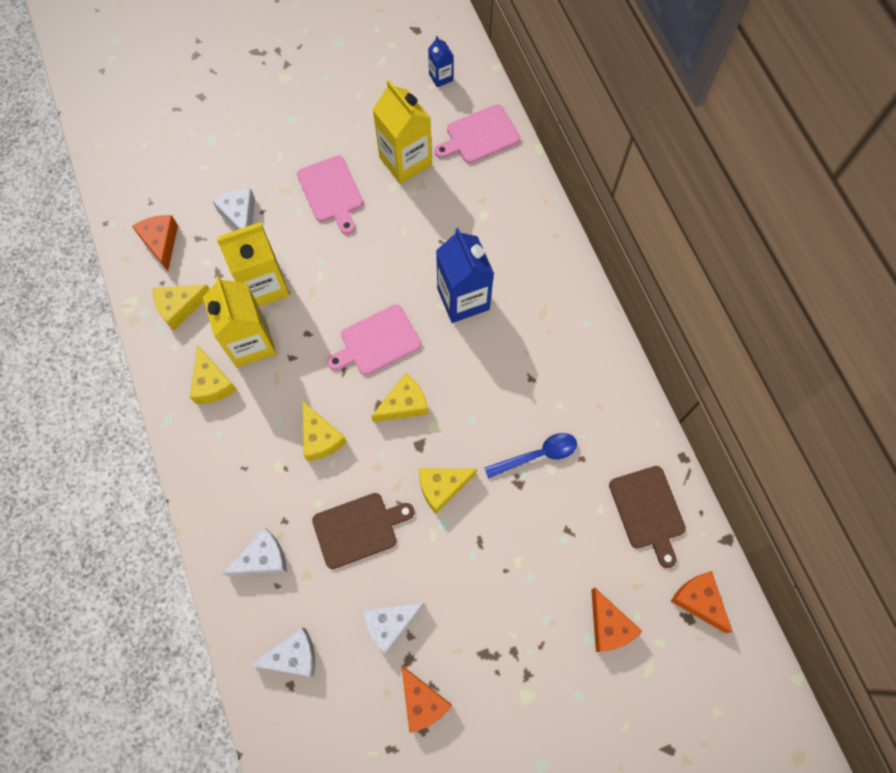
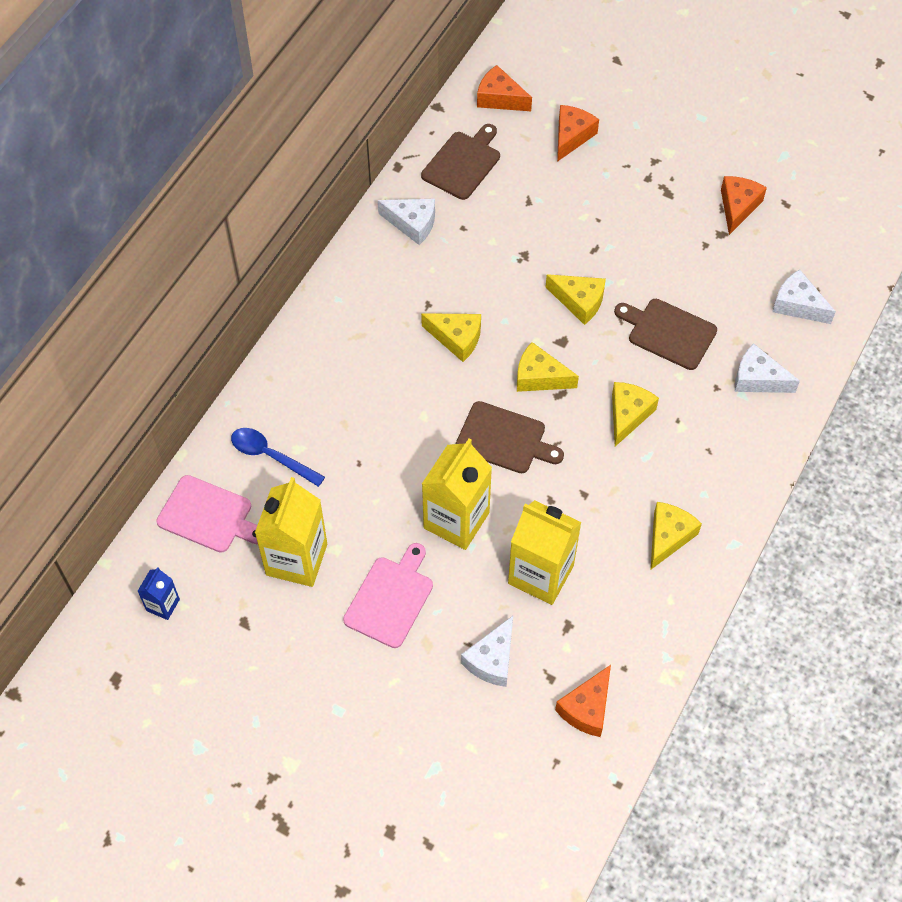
camera: 130 degrees left, 10 degrees down
yellow cheese [153,285,210,330] -> yellow cheese moved to [421,313,481,362]
yellow carton [203,276,276,367] -> yellow carton moved to [422,439,492,550]
pink cutting board [327,304,421,375] -> brown cutting board [456,401,564,473]
white cheese [363,603,424,654] -> white cheese moved to [378,199,435,245]
blue carton [436,228,494,323] -> none
blue spoon [484,433,577,479] -> blue spoon moved to [231,428,325,487]
orange cheese [671,571,733,633] -> orange cheese turned 105 degrees clockwise [477,65,532,111]

